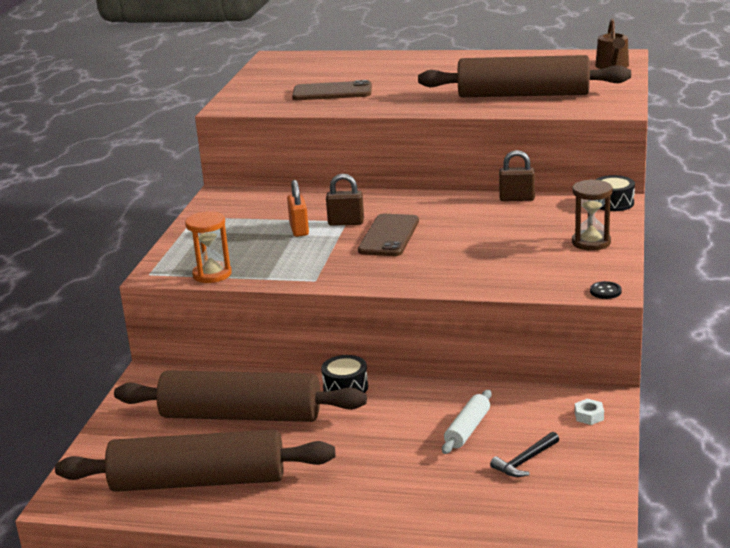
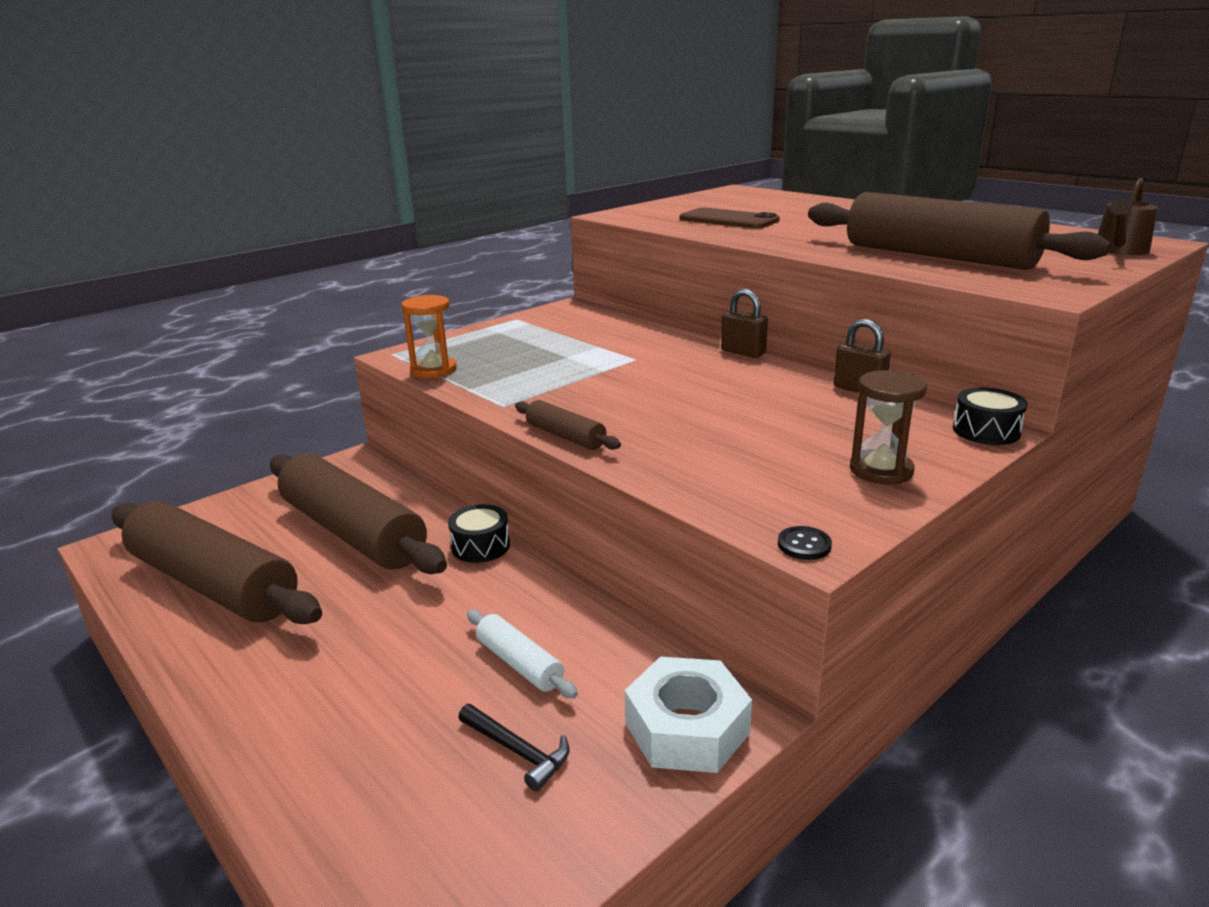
camera: 35 degrees right, 0 degrees up
orange padlock [287,180,309,237] -> none
brown padlock [326,174,364,226] -> brown padlock moved to [721,289,768,358]
brown phone [358,214,419,256] -> none
white rolling pin [442,390,492,454] -> white rolling pin turned 75 degrees clockwise [467,610,578,698]
black hammer [490,432,559,477] -> black hammer turned 135 degrees counterclockwise [458,704,570,791]
white nut [575,399,604,425] -> white nut [625,656,752,773], size x2.39
none -> brown rolling pin [515,400,621,450]

